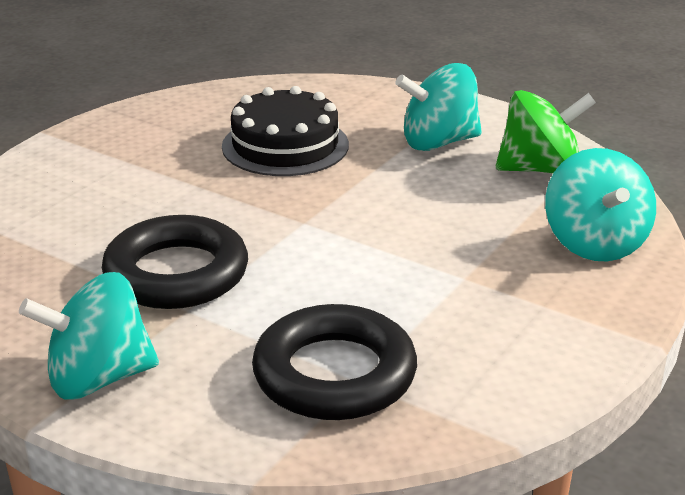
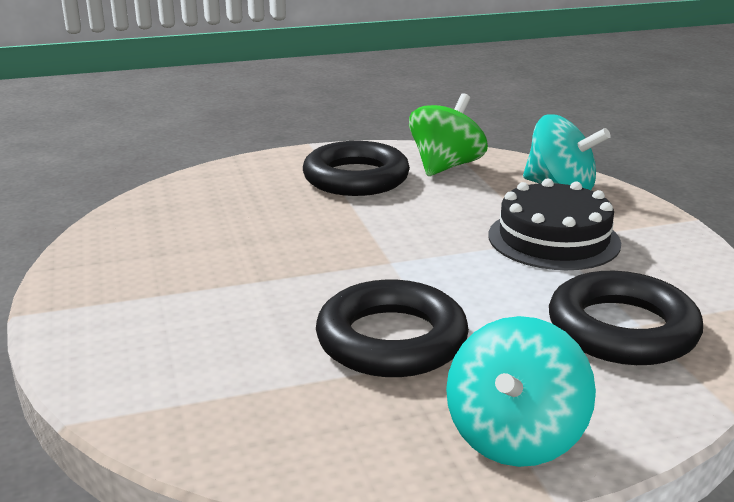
camera: 50 degrees left, 5 degrees down
black cake [222,86,349,176] -> black cake moved to [488,178,621,270]
turquoise spinning top [395,63,482,151] -> black ring [303,141,410,196]

